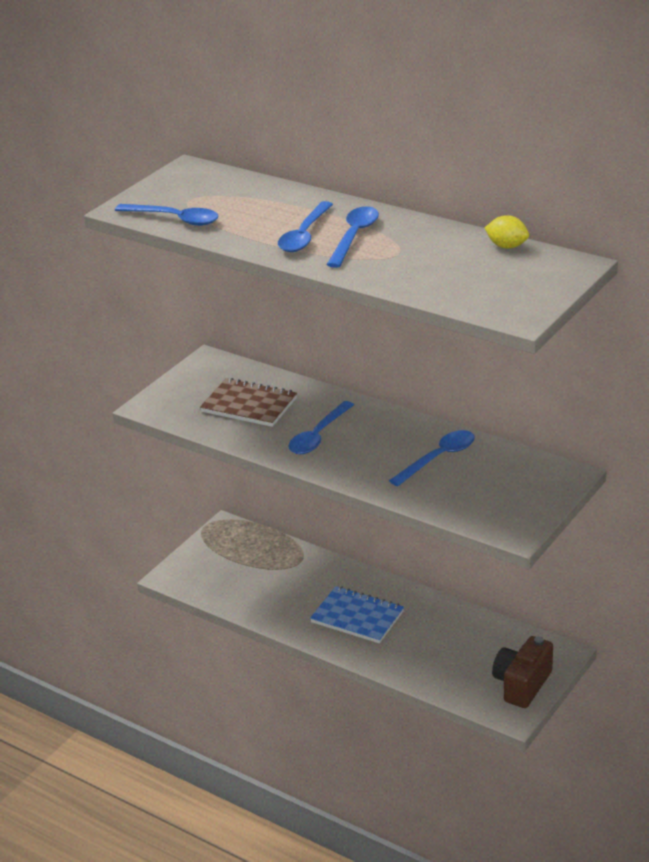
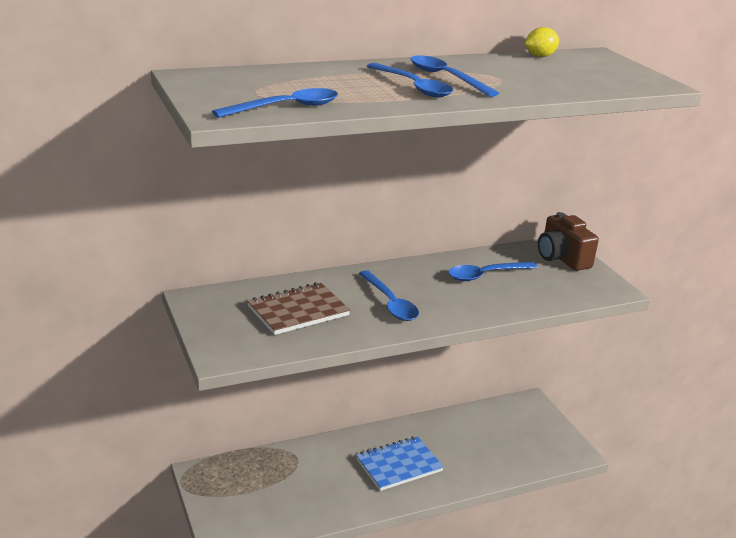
camera: 60 degrees left, 5 degrees down
blue spoon [389,430,475,486] -> blue spoon turned 105 degrees counterclockwise [448,262,538,281]
brown camera [492,636,553,708] -> brown camera moved to [538,212,599,271]

